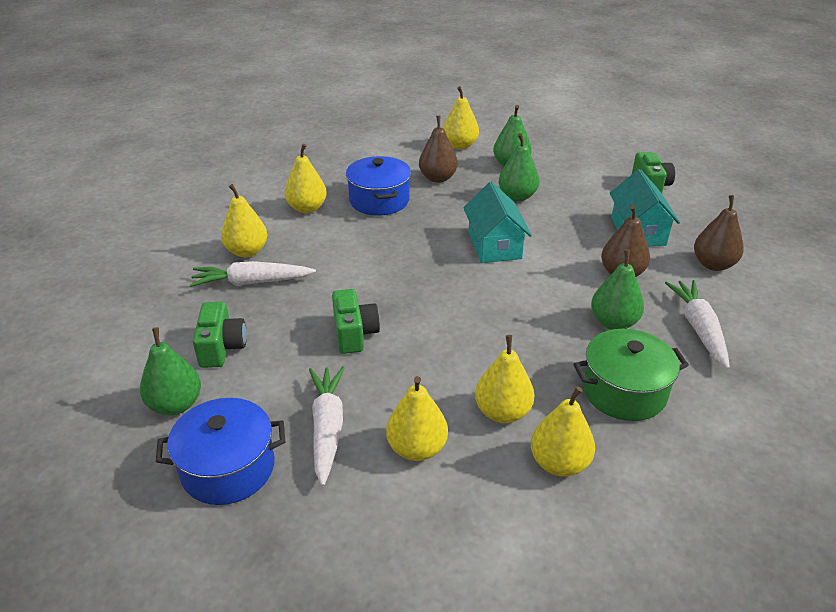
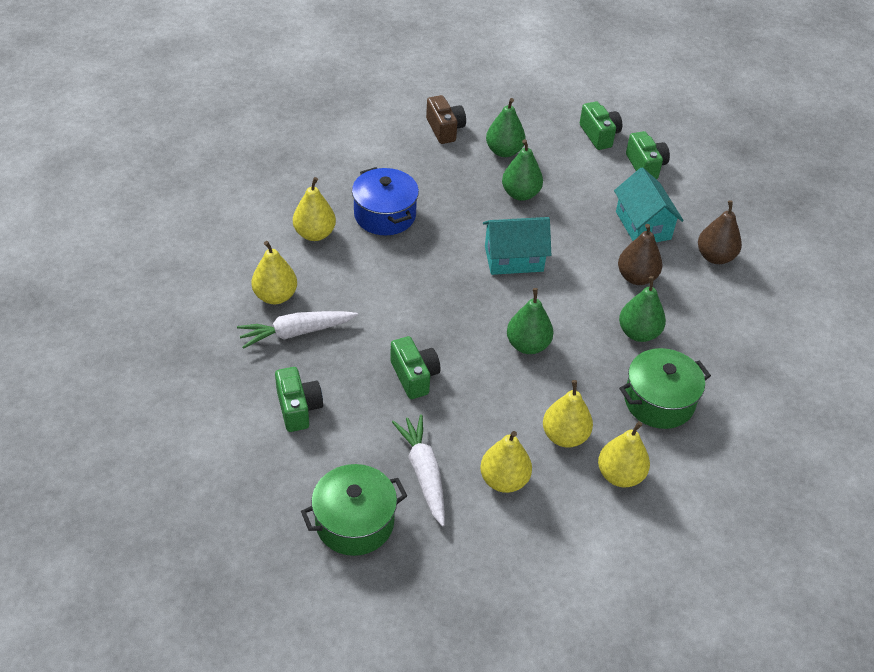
camera: 15 degrees left, 10 degrees up
green pear [140,327,201,415] -> green pear moved to [507,288,553,354]
blue pot [156,398,285,505] -> green pot [301,464,407,556]
brown pear [419,116,458,183] -> none
yellow pear [443,86,479,149] -> brown camera [426,95,466,144]
turquoise house [463,182,532,263] -> turquoise house turned 75 degrees counterclockwise [483,217,551,275]
white carrot [665,280,730,369] -> none
none -> green camera [580,101,622,150]

